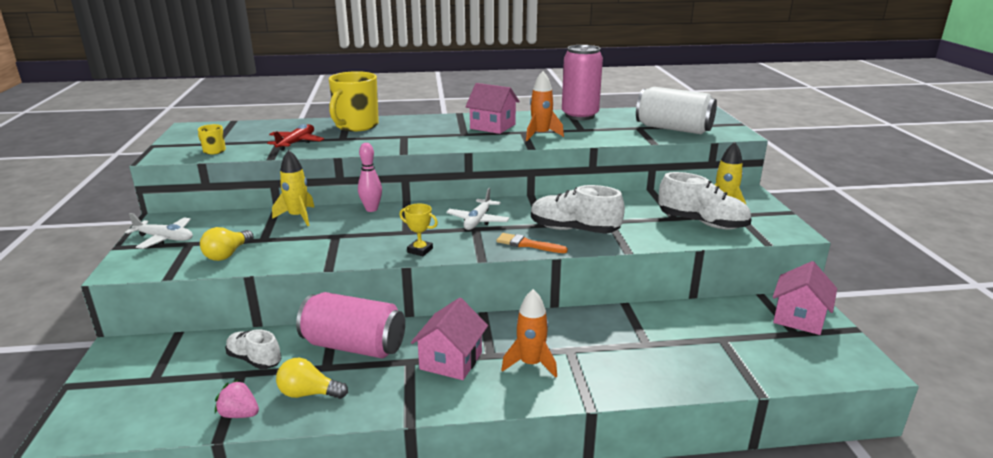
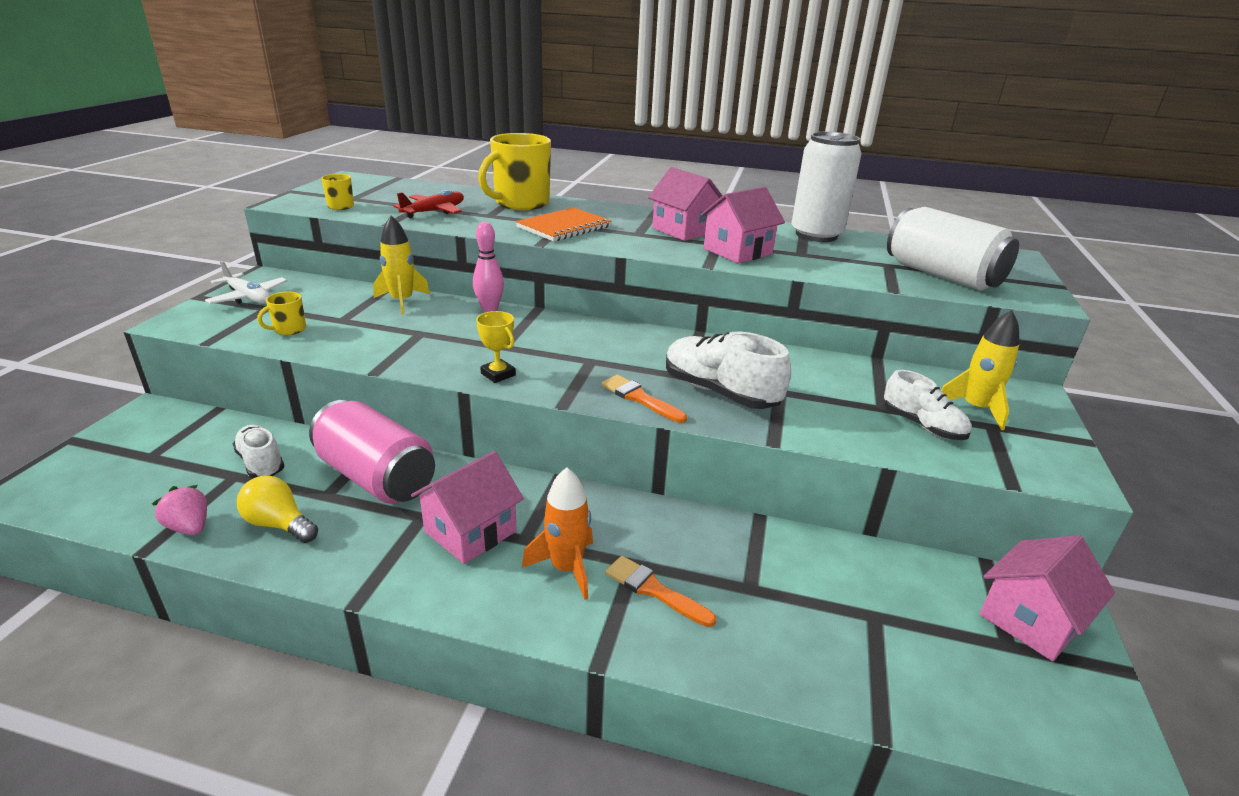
camera: 20 degrees right, 5 degrees up
yellow light bulb [200,227,254,261] -> yellow mug [258,292,306,335]
white plane [446,188,510,230] -> none
orange rocket [526,71,564,141] -> pink house [700,187,785,263]
pink can [562,45,603,120] -> white can [791,132,862,242]
white shoe [658,172,752,230] -> white shoe [884,370,972,440], size x0.64
none -> orange notebook [516,207,612,241]
none -> orange brush [605,556,716,627]

